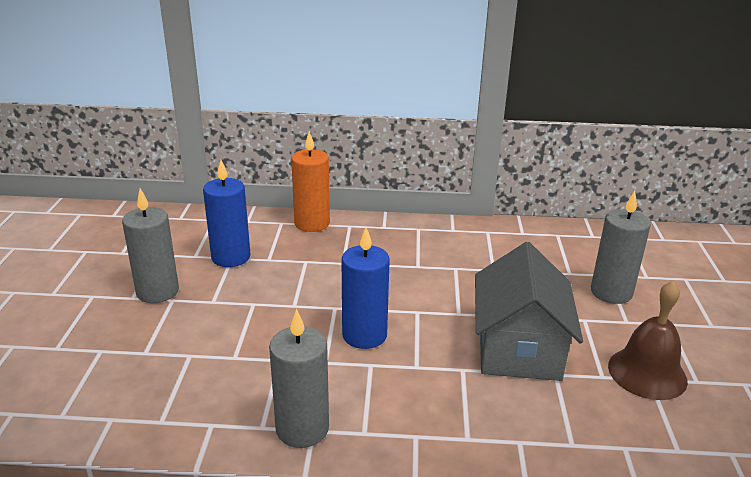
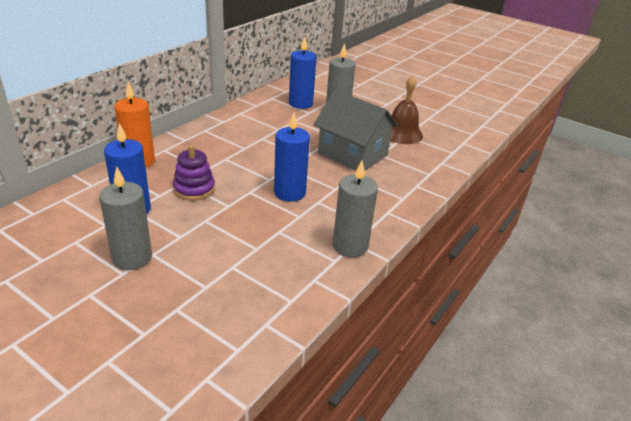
camera: 60 degrees left, 5 degrees up
none -> purple stacking toy [173,145,215,201]
none -> blue candle [289,36,316,109]

